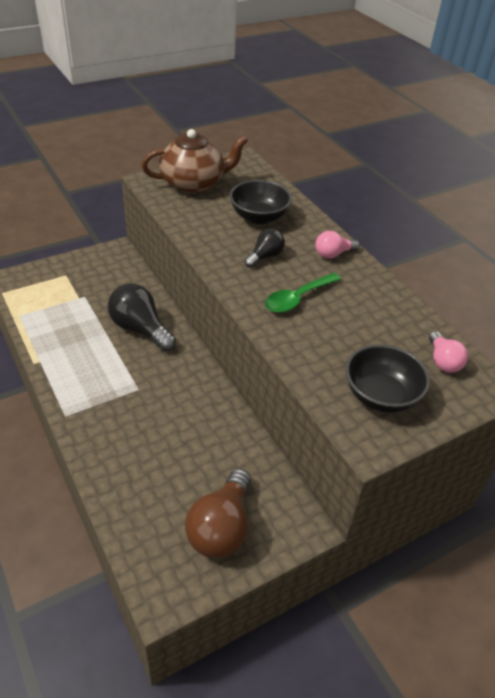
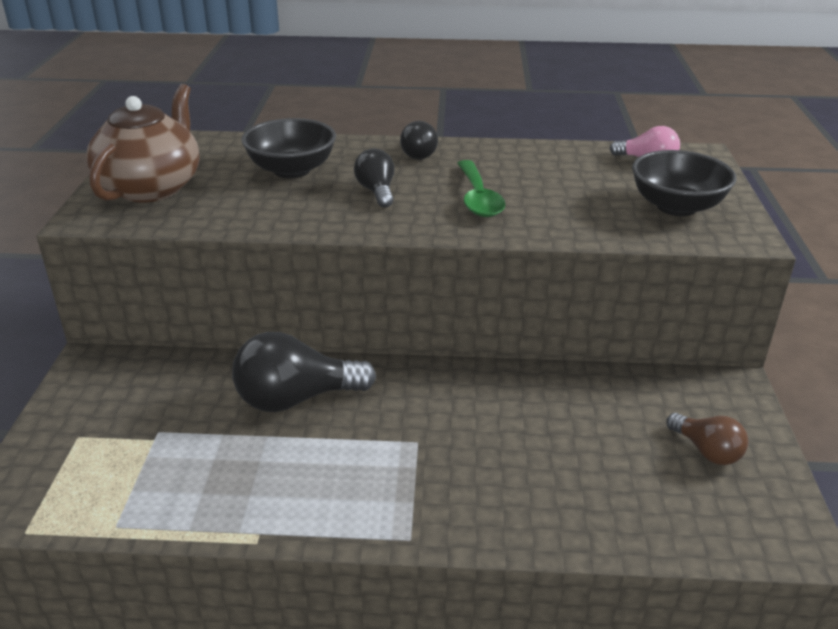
camera: 55 degrees left, 10 degrees down
brown light bulb [185,469,251,559] -> brown light bulb [666,413,748,465], size x0.57
pink light bulb [315,231,360,259] -> black light bulb [400,121,438,159]

